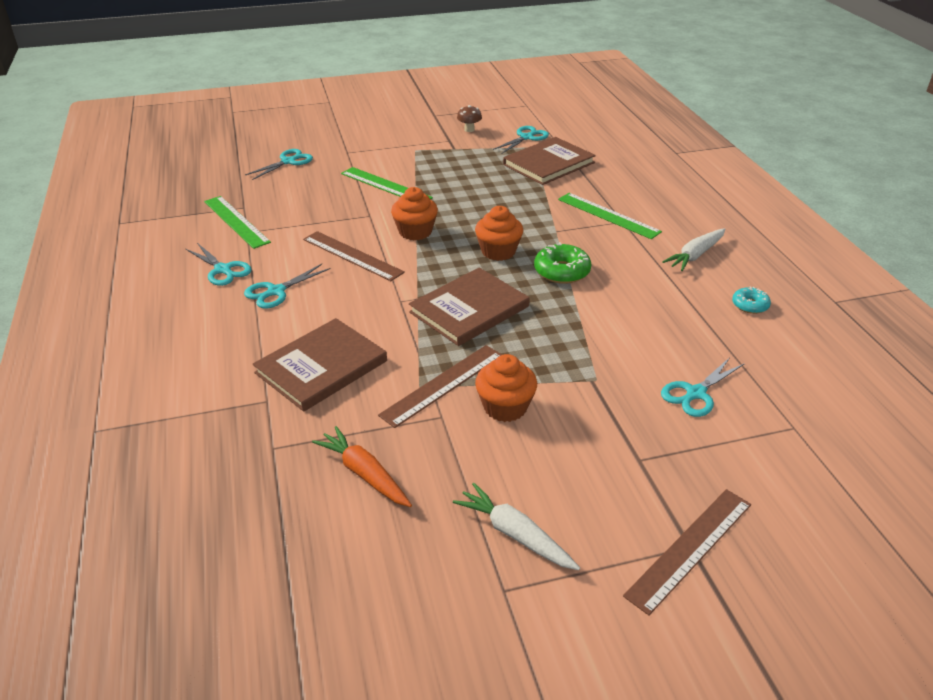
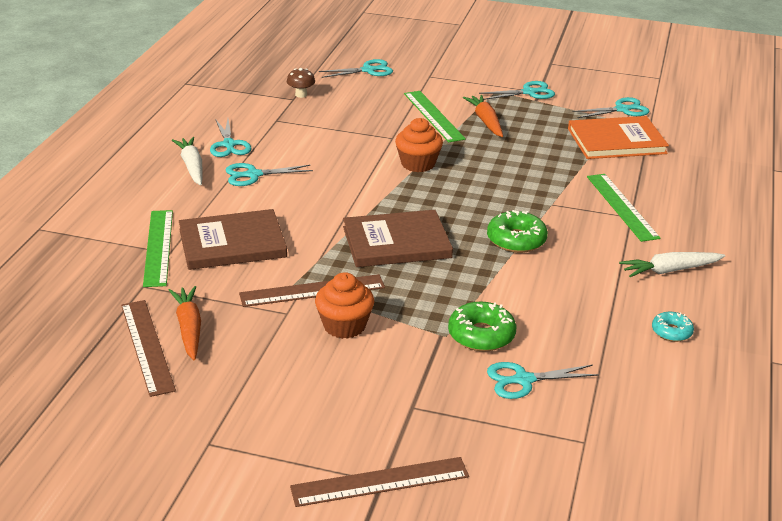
camera: 30 degrees right, 5 degrees down
green ruler [204,196,271,249] -> green ruler moved to [143,210,173,287]
brown ruler [303,231,405,281] -> brown ruler moved to [121,300,176,397]
white carrot [453,483,580,570] -> white carrot moved to [172,137,202,185]
brown mushroom [457,105,482,132] -> brown mushroom moved to [287,68,315,98]
orange cupcake [475,206,523,261] -> none
brown book [503,137,596,185] -> orange book [568,116,669,159]
none -> green donut [448,302,516,351]
none -> orange carrot [463,95,503,137]
none -> turquoise scissors [479,81,555,100]

